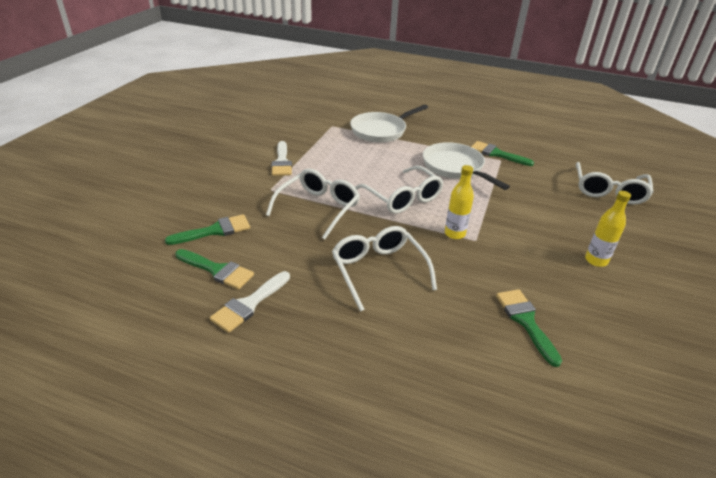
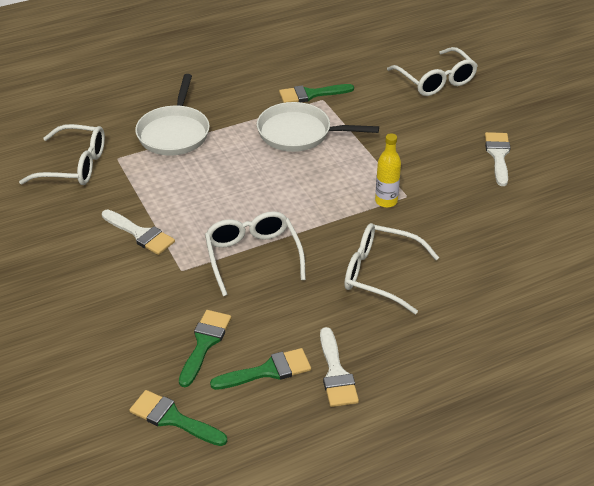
camera: 45 degrees left, 5 degrees up
white glasses [355,166,443,214] -> white glasses moved to [19,124,105,185]
green brush [496,289,562,367] -> green brush moved to [129,390,227,446]
yellow bottle [585,191,631,267] -> white brush [485,132,510,186]

